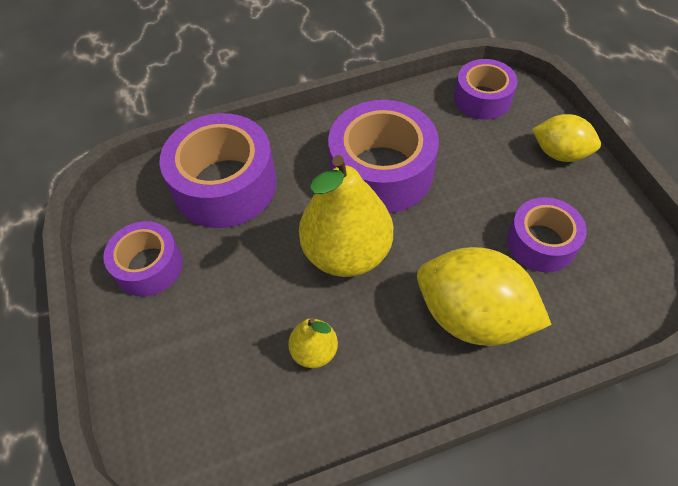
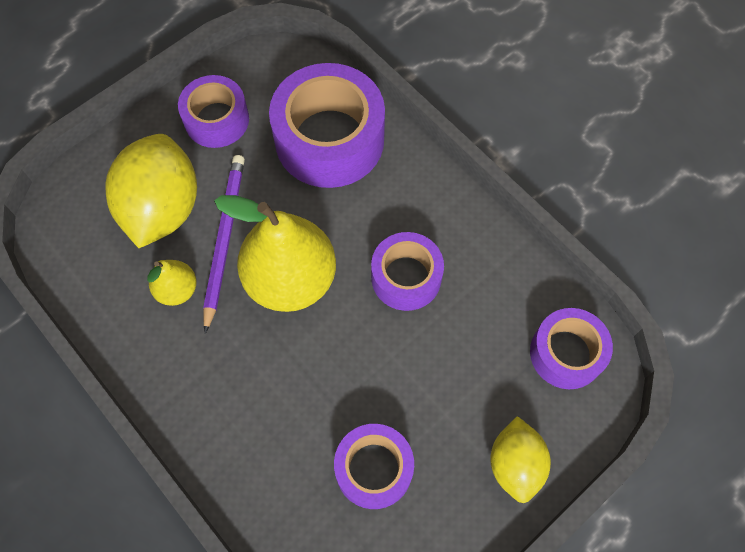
camera: 65 degrees right, 10 degrees up
purple tape [328,100,439,213] -> purple tape [371,232,444,311], size x0.60
yellow lemon [417,247,552,346] -> yellow lemon moved to [105,134,197,248]
none -> purple pencil [203,155,245,334]

